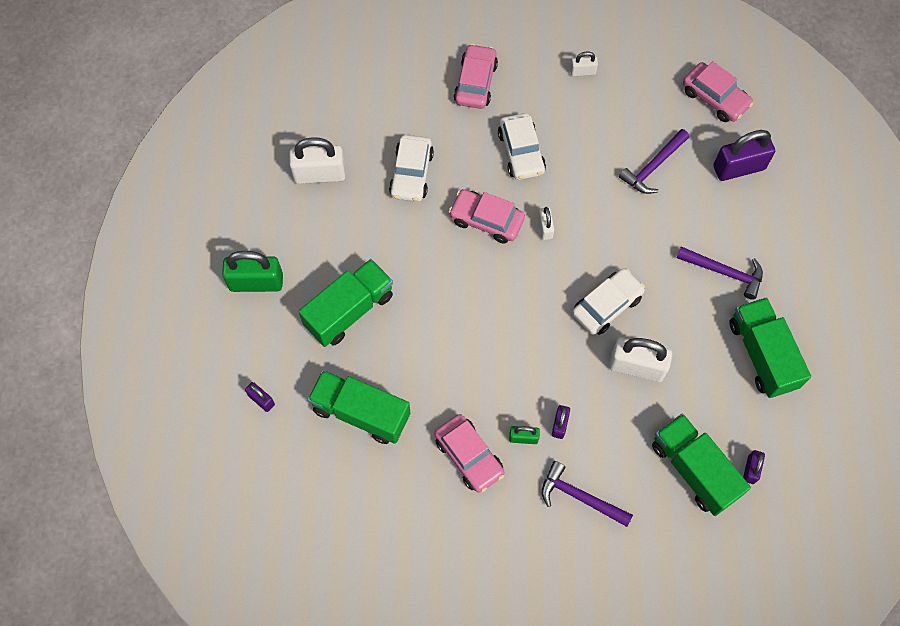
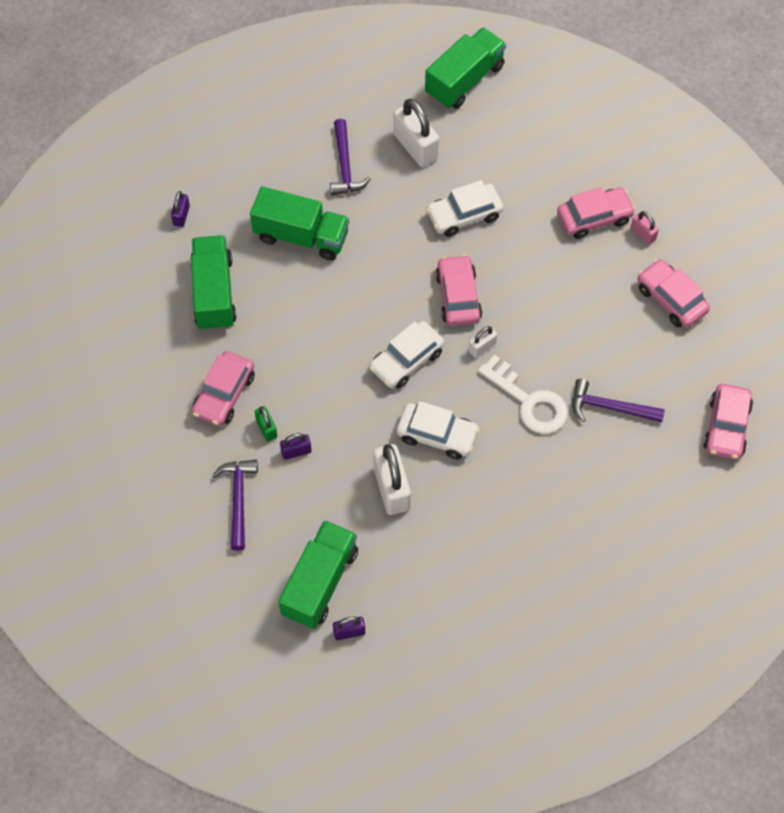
camera: 60 degrees right, 5 degrees down
green padlock [222,251,283,292] -> none
white car [498,113,546,180] -> white car moved to [369,321,444,389]
white padlock [570,51,598,76] -> pink car [638,259,710,328]
purple hammer [677,246,763,300] -> purple hammer moved to [330,119,371,195]
purple padlock [713,130,775,181] -> none
green truck [729,297,811,398] -> green truck moved to [425,27,506,109]
none -> white key [478,355,568,434]
none -> pink padlock [631,211,659,245]

